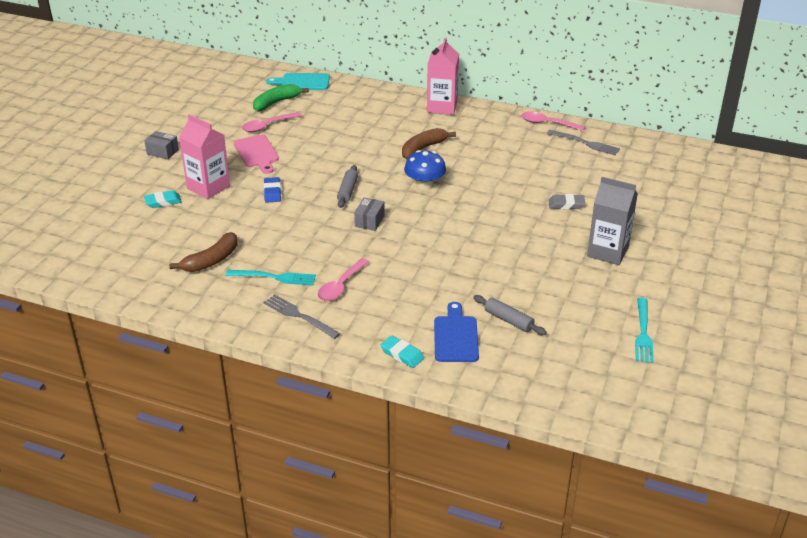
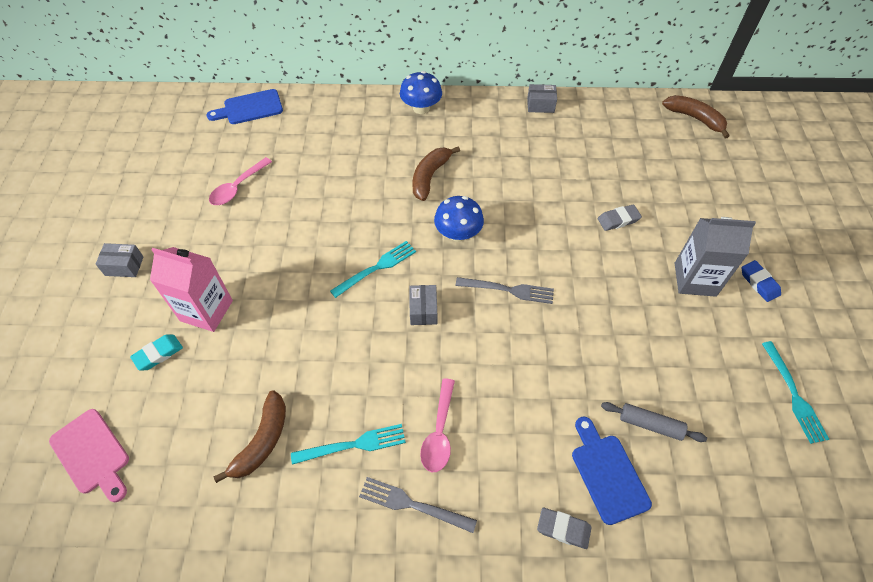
camera: 20 degrees left, 20 degrees up
pink cutting board [234,135,279,174] -> pink cutting board moved to [49,409,129,503]
green banana [253,84,309,112] -> none
blue eraser [264,177,281,203] -> blue eraser moved to [742,260,781,302]
turquoise cutting board [266,73,330,90] -> blue cutting board [207,89,283,124]
grey rolling pin [337,165,358,208] -> turquoise fork [330,241,416,298]
turquoise eraser [381,336,424,368] -> grey eraser [537,508,592,549]
pink carton [427,37,459,115] -> blue mushroom [400,71,442,114]
pink spoon [521,111,585,131] -> grey box [527,84,557,113]
grey fork [547,130,620,155] -> grey fork moved to [456,277,554,304]
none -> brown banana [662,95,729,138]

